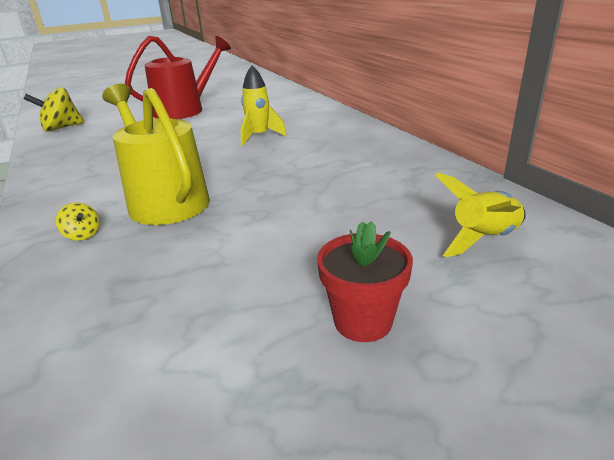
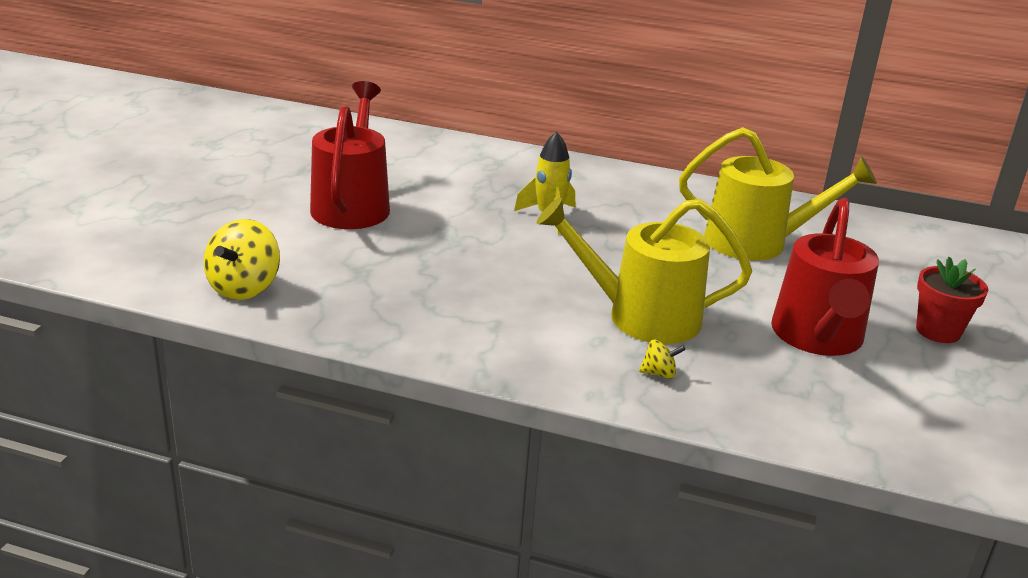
camera: 50 degrees left, 0 degrees up
yellow rocket [435,173,526,257] -> none
none -> yellow watering can [679,127,877,260]
none -> red watering can [771,198,879,356]

